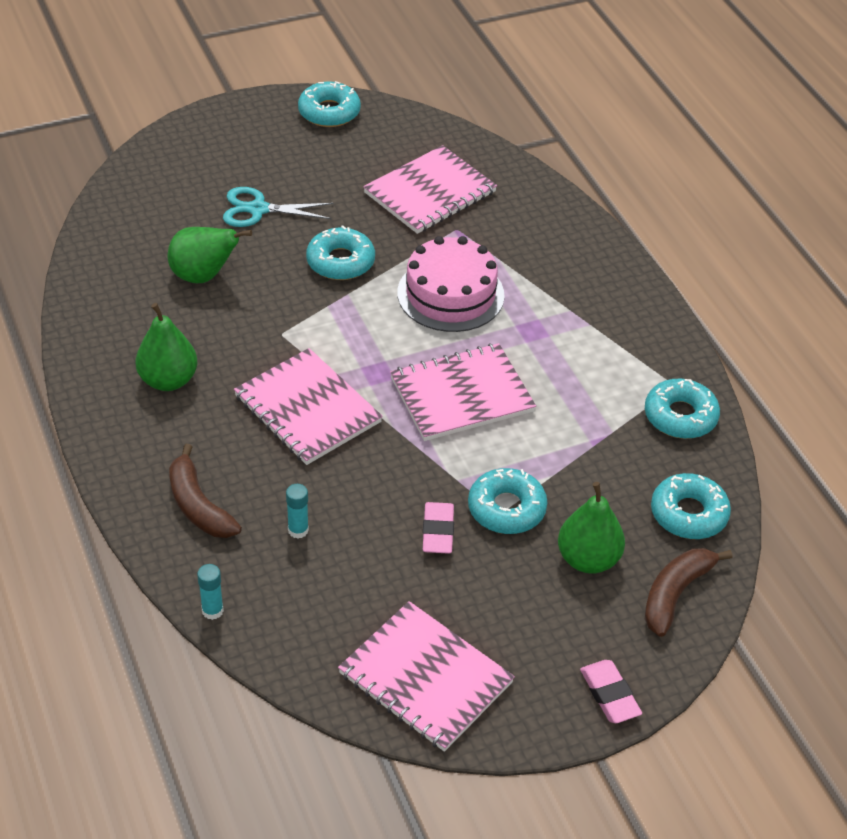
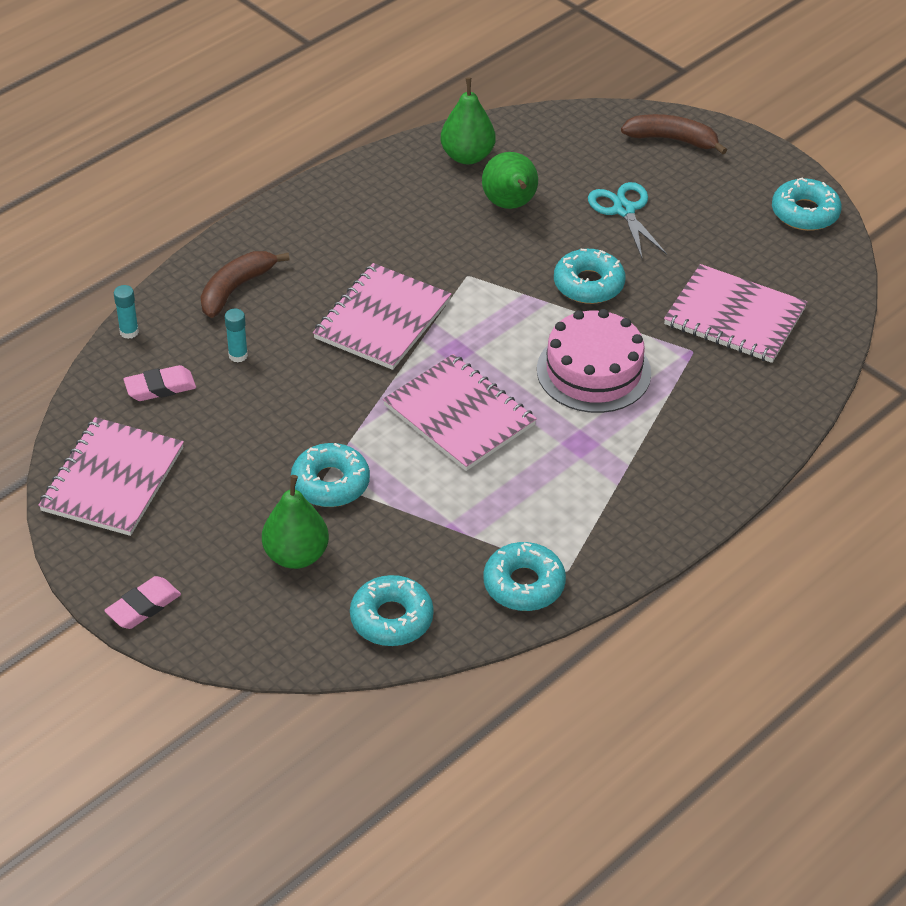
camera: 70 degrees right, 0 degrees up
green pear [136,303,198,391] -> green pear moved to [440,77,496,164]
pink eraser [423,502,454,554] -> pink eraser moved to [123,365,196,401]
brown banana [645,548,733,637] -> brown banana moved to [621,114,727,155]

